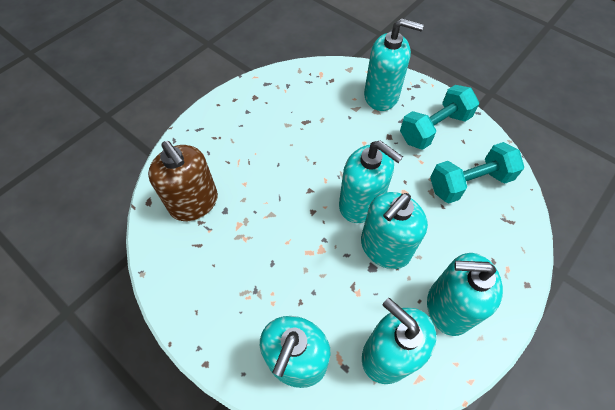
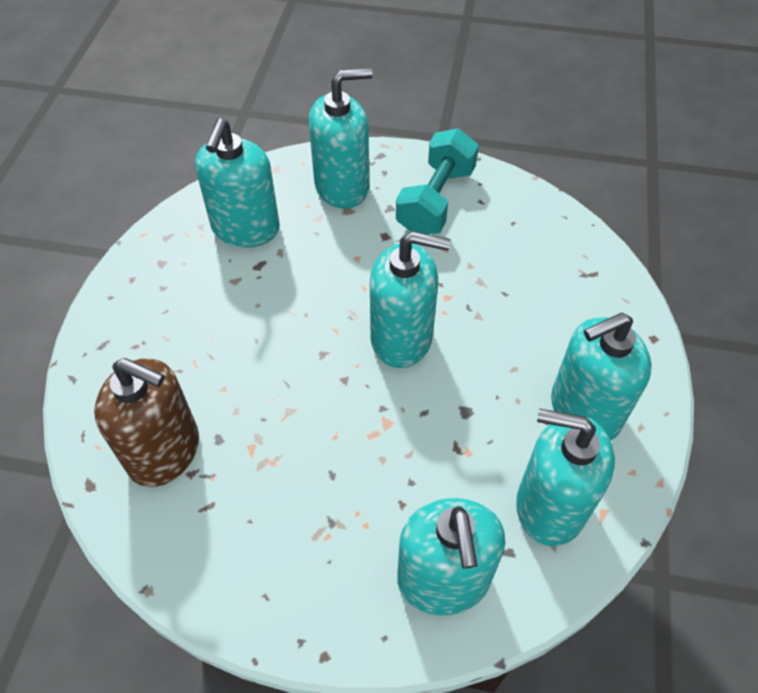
camera: 30 degrees left, 5 degrees down
turquoise soap dispenser [361,192,428,269] -> turquoise soap dispenser moved to [195,118,280,247]
turquoise dumbbell [430,142,524,203] -> none

